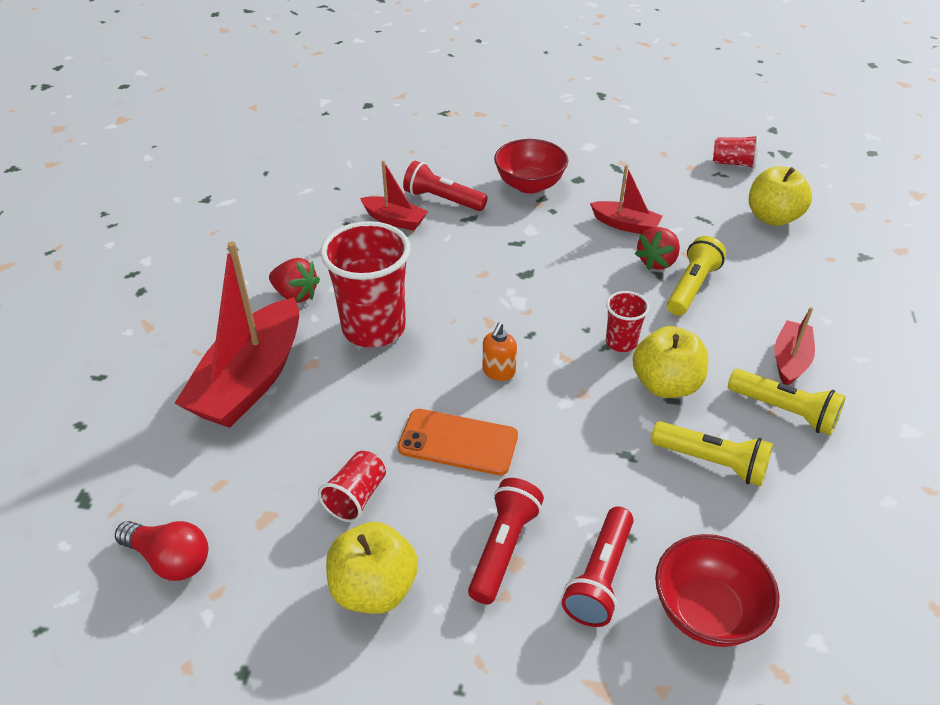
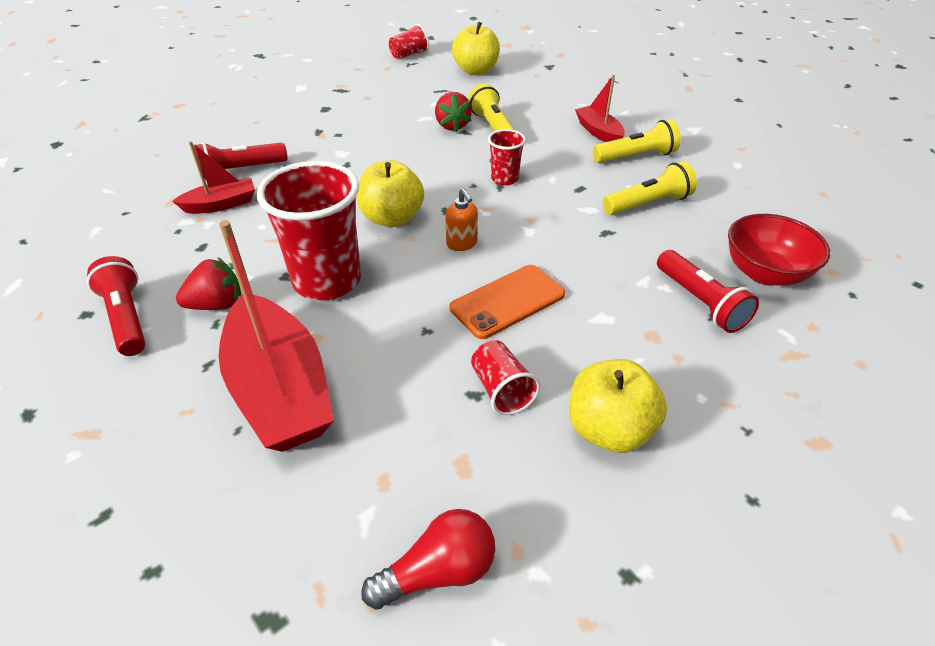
camera: 50 degrees left, 0 degrees up
red flashlight [468,478,544,604] -> red flashlight moved to [87,256,145,356]
red bowl [494,139,568,194] -> none
red boat [590,165,663,234] -> none
yellow apple [633,326,708,398] -> yellow apple moved to [357,160,424,227]

